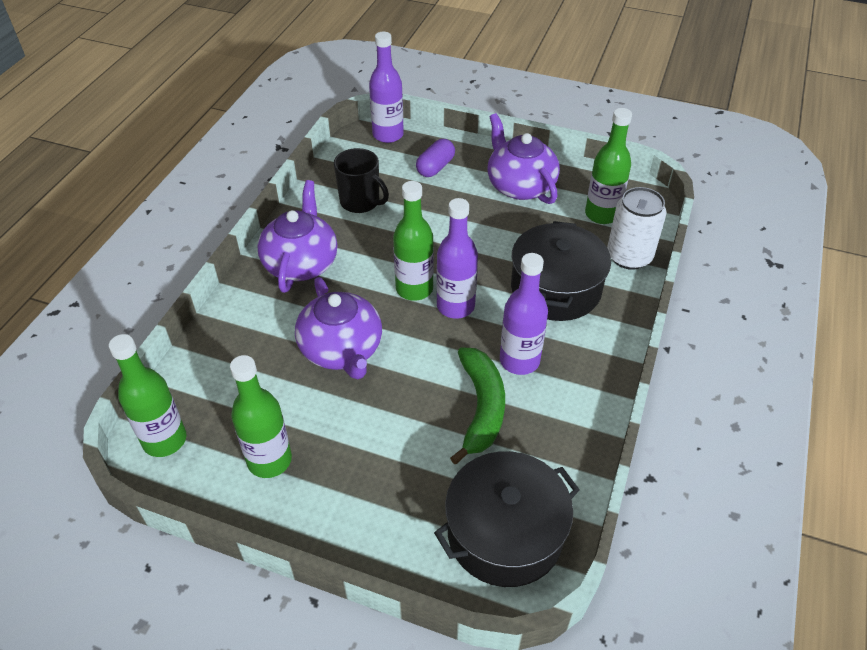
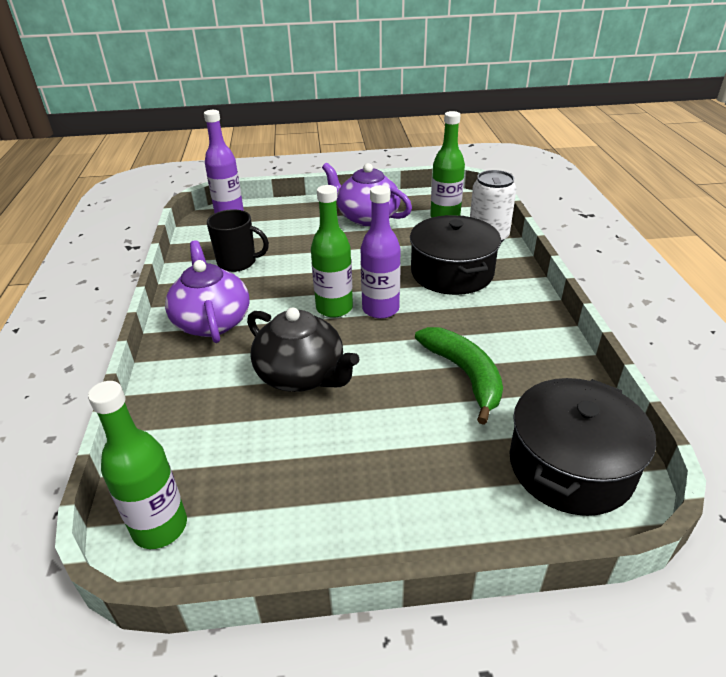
camera: 25 degrees left, 10 degrees down
green bottle [230,355,292,478] -> none
purple teapot [295,277,382,379] -> black teapot [247,307,360,392]
purple capsule [416,139,455,177] -> none
purple bottle [500,253,548,375] -> none

